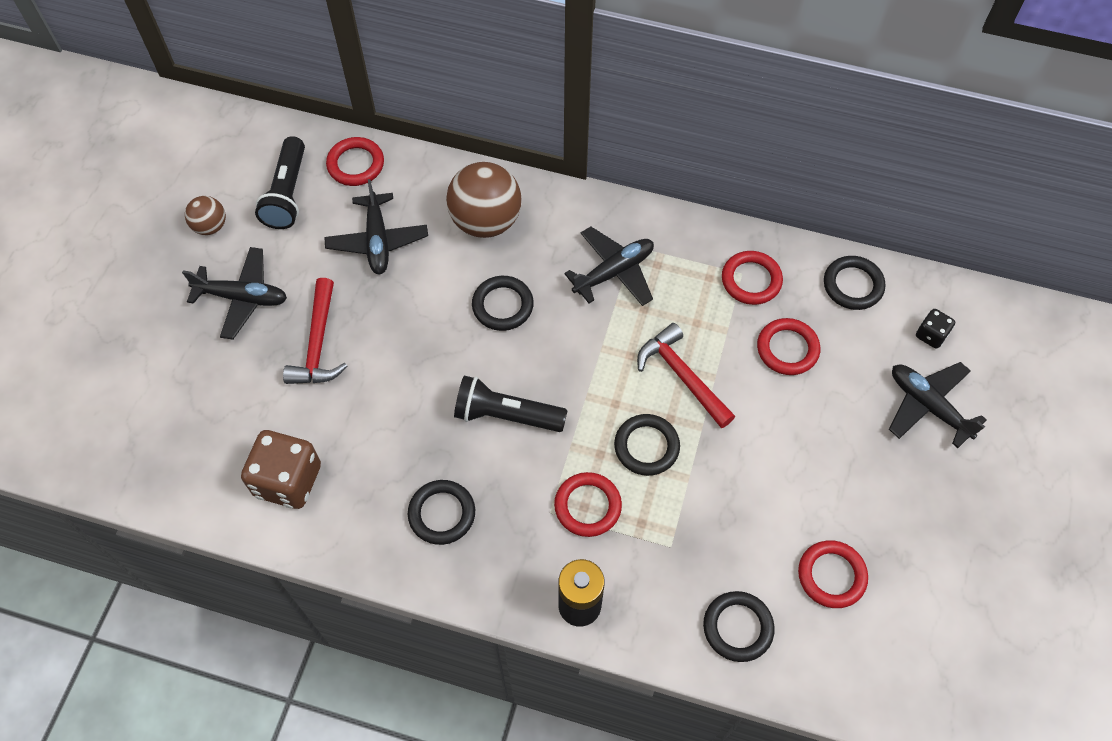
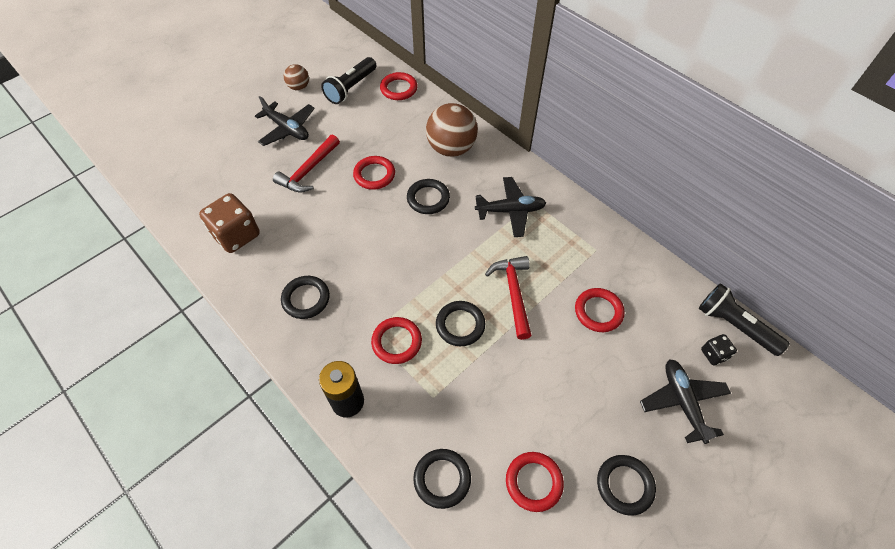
camera: 30 degrees right, 5 degrees down
black plane [324,179,428,275] -> none
black flashlight [454,376,568,432] -> black flashlight moved to [699,283,790,356]
red ring [722,251,783,305] -> red ring moved to [353,156,395,190]
black ring [824,256,885,310] -> black ring moved to [597,455,656,516]

